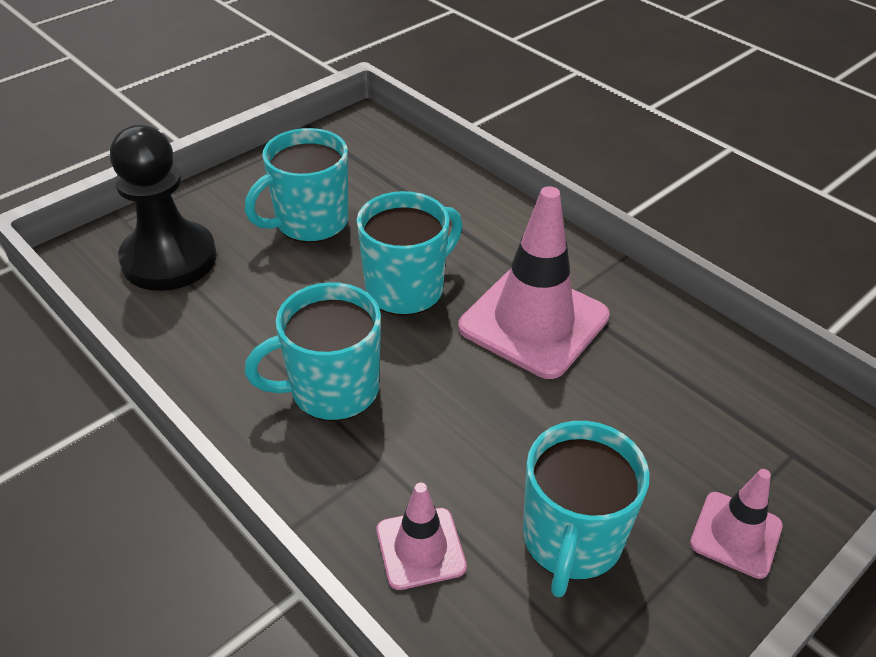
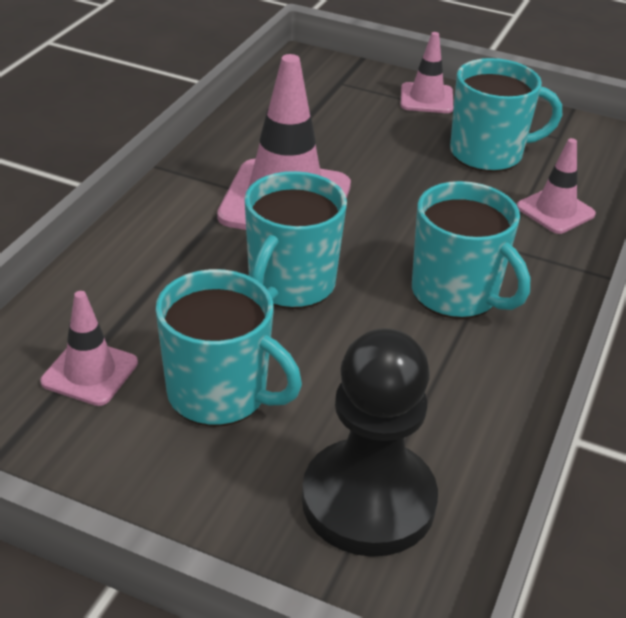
camera: 115 degrees left, 5 degrees down
turquoise mug [357,191,463,316] -> turquoise mug turned 90 degrees counterclockwise [244,171,347,309]
none -> pink traffic cone [40,291,138,406]

